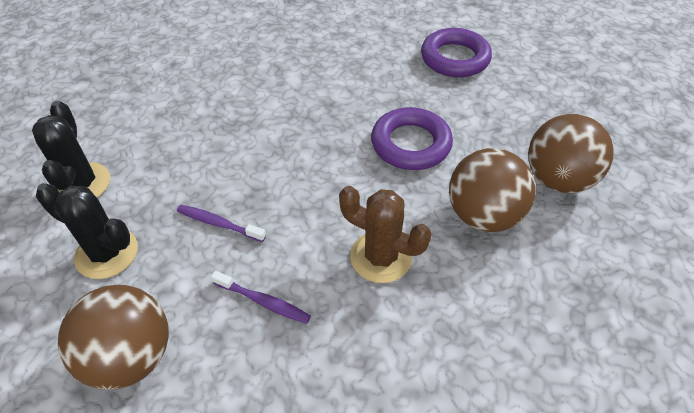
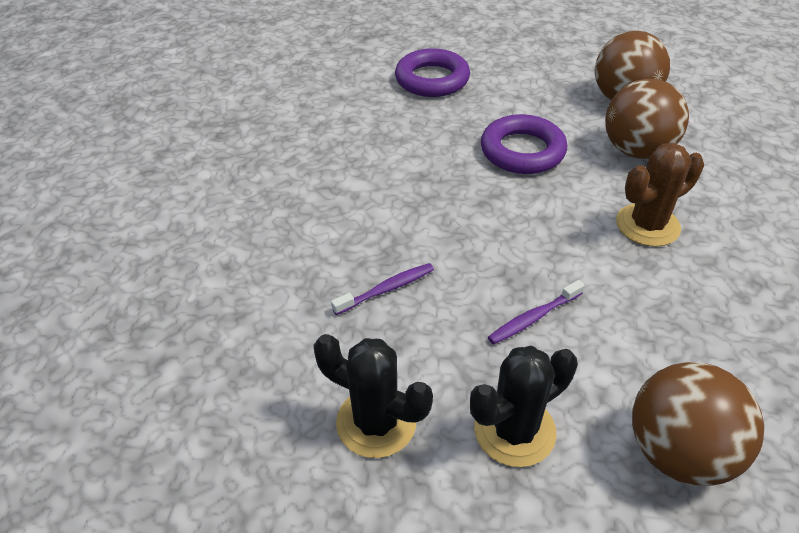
camera: 55 degrees left, 5 degrees down
purple toothbrush [211,271,311,324] -> purple toothbrush moved to [331,263,434,315]

